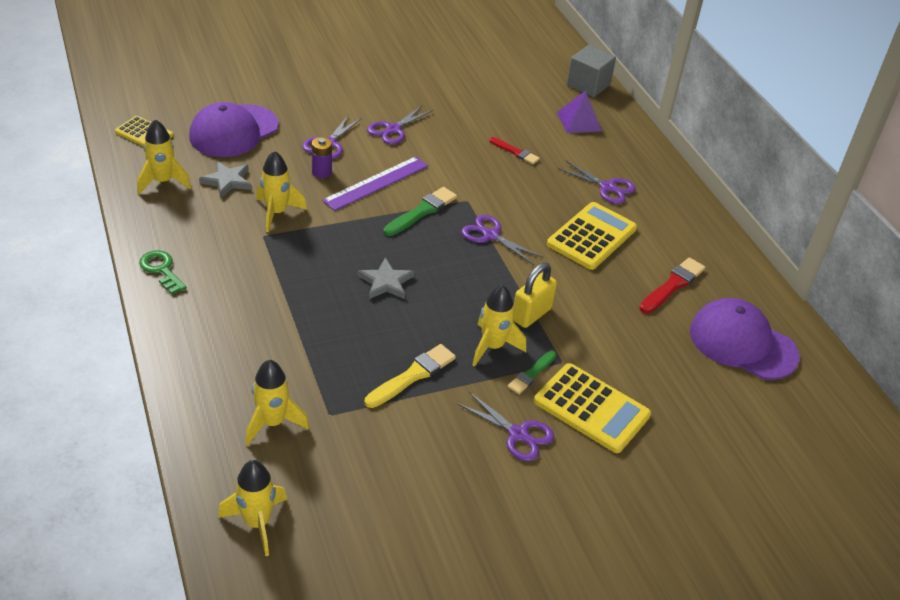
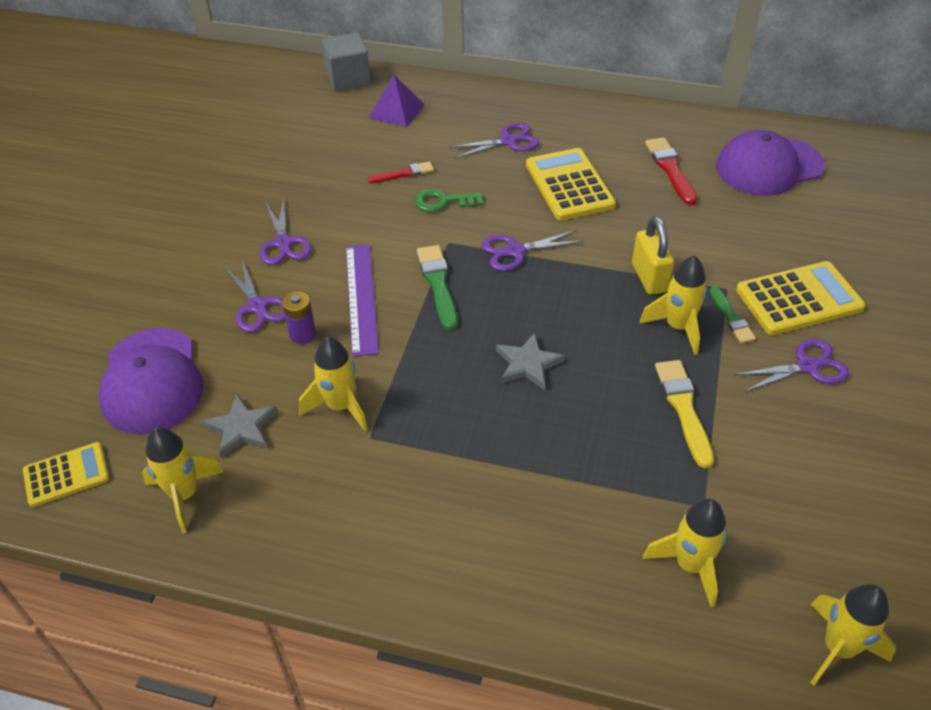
camera: 50 degrees left, 5 degrees up
green key [139,250,187,294] -> green key moved to [415,189,484,212]

